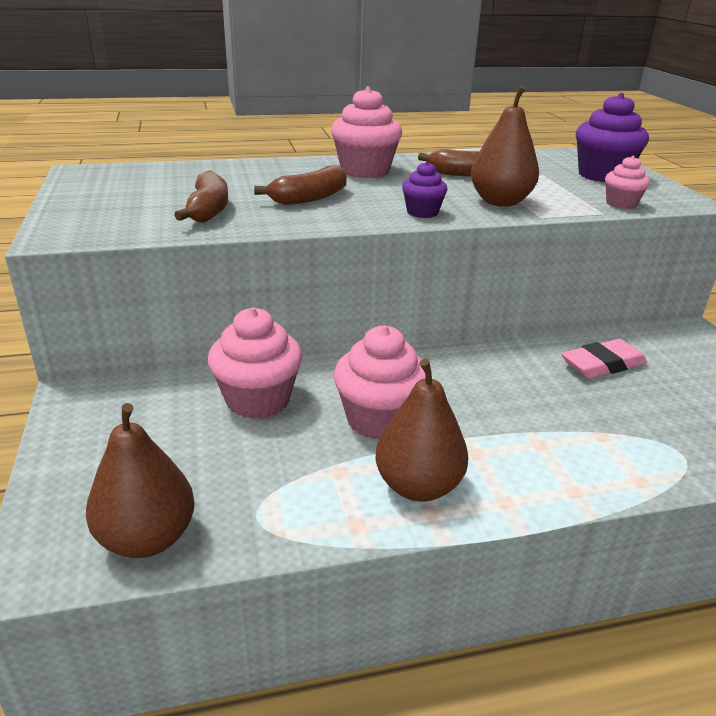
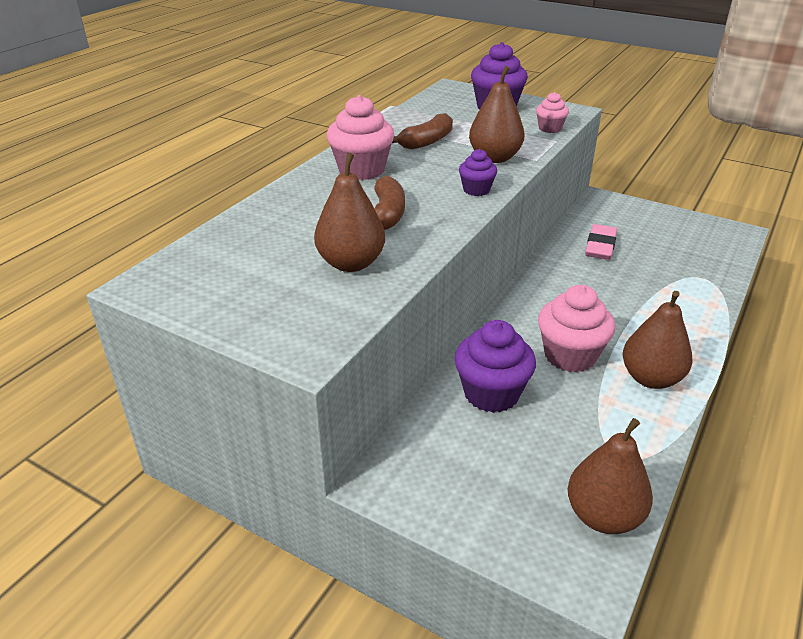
camera: 45 degrees left, 5 degrees up
brown banana [174,170,228,223] -> brown pear [314,153,385,272]
pink cupcake [208,307,303,419] -> purple cupcake [455,320,536,413]

